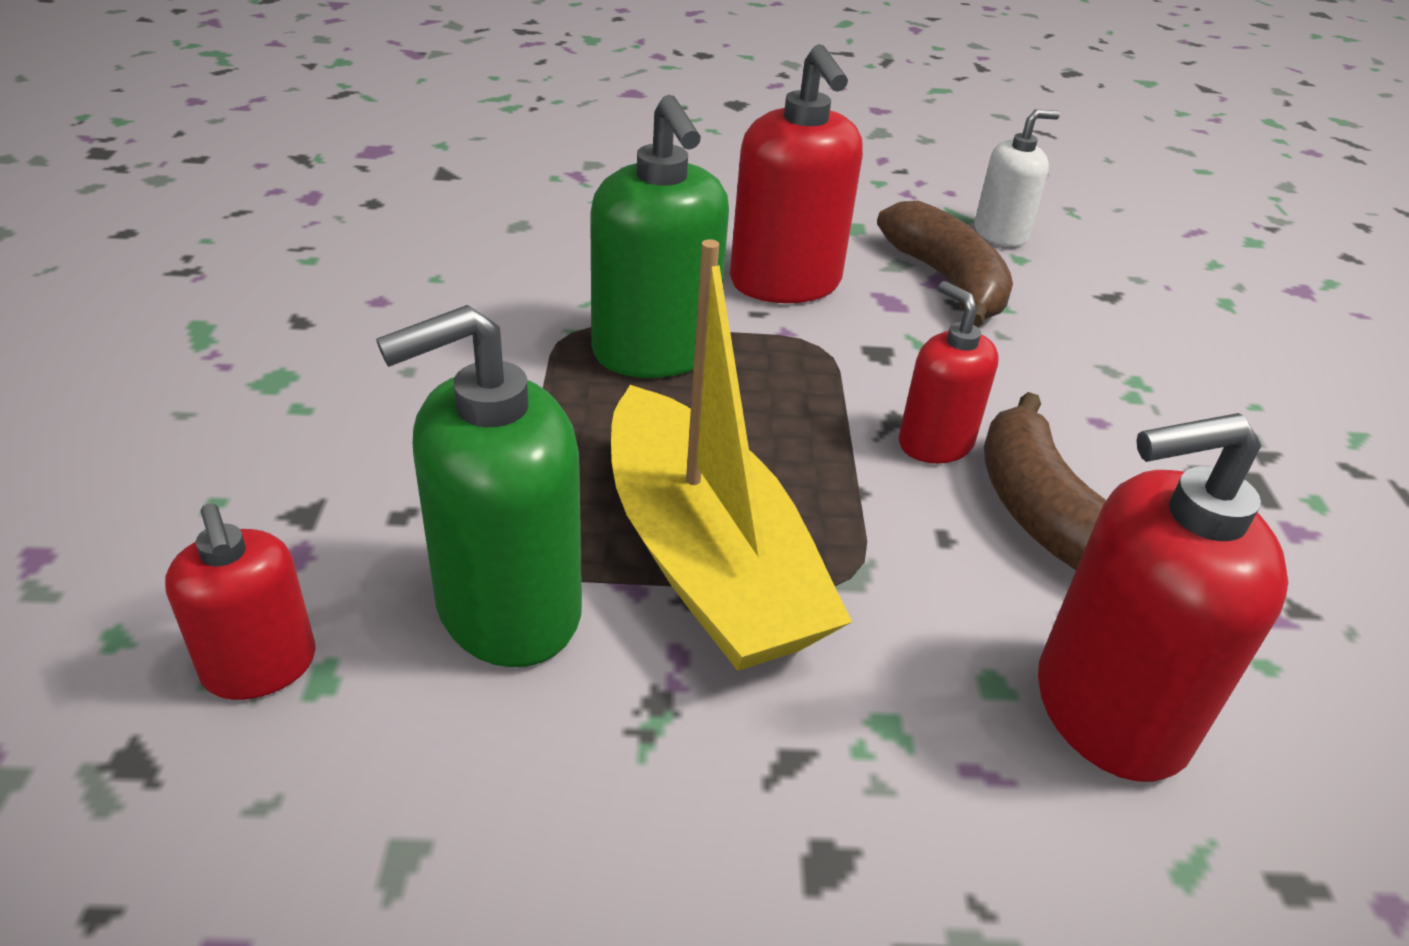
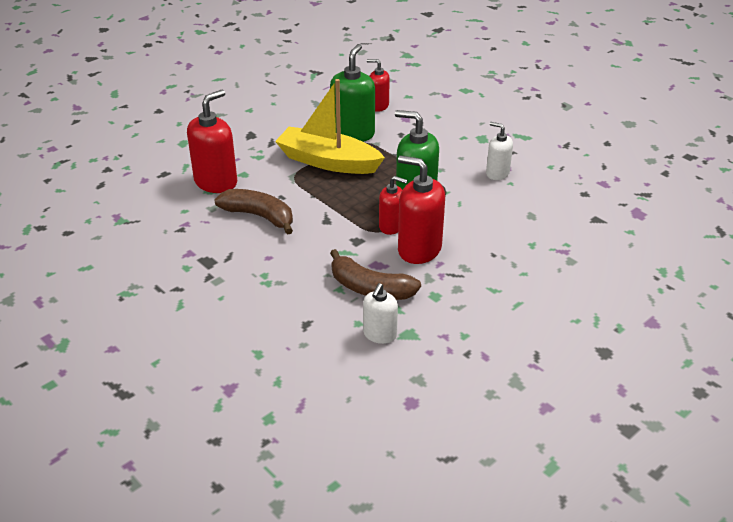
camera: 140 degrees right, 0 degrees up
red soap dispenser [899,281,999,463] -> red soap dispenser moved to [379,176,407,235]
none -> white soap dispenser [486,122,513,180]

